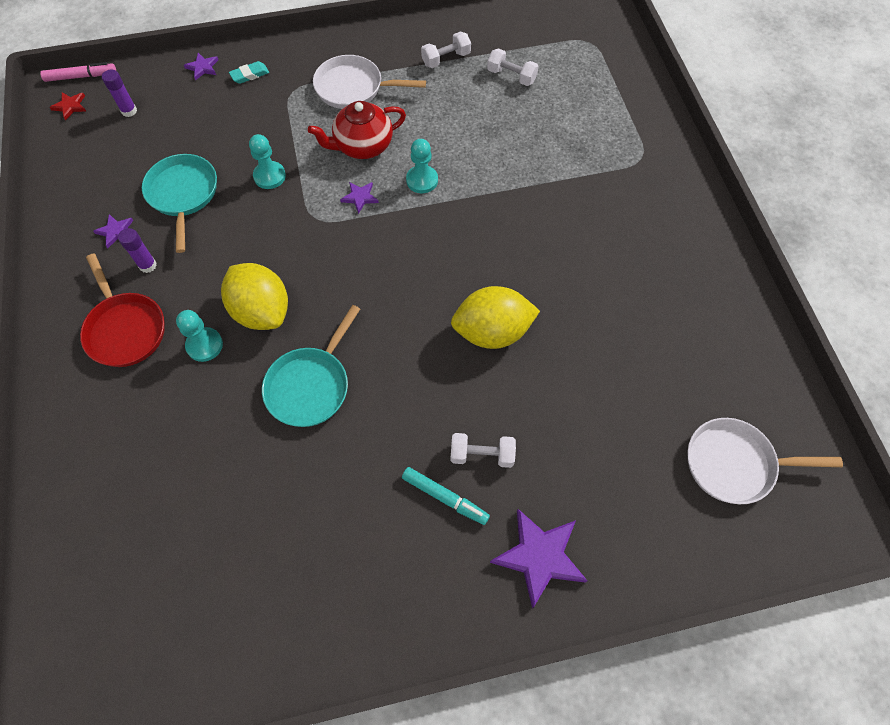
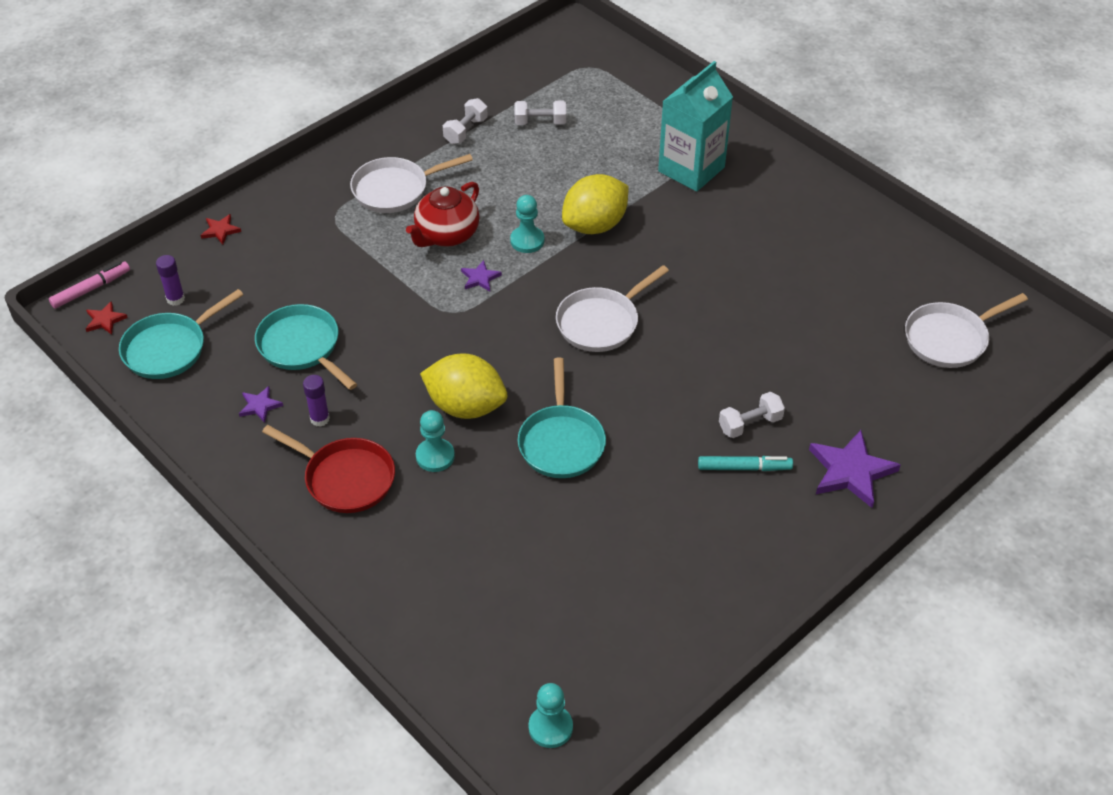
camera: 30 degrees left, 15 degrees down
purple star [184,53,218,80] -> red star [201,214,241,244]
turquoise eraser [229,61,269,84] -> none
turquoise pawn [249,134,286,189] -> turquoise pawn moved to [529,683,573,748]
yellow lemon [451,286,540,349] -> yellow lemon moved to [562,174,629,234]
none -> turquoise pan [119,289,244,379]
none -> white pan [556,265,669,352]
none -> turquoise carton [658,61,733,192]

